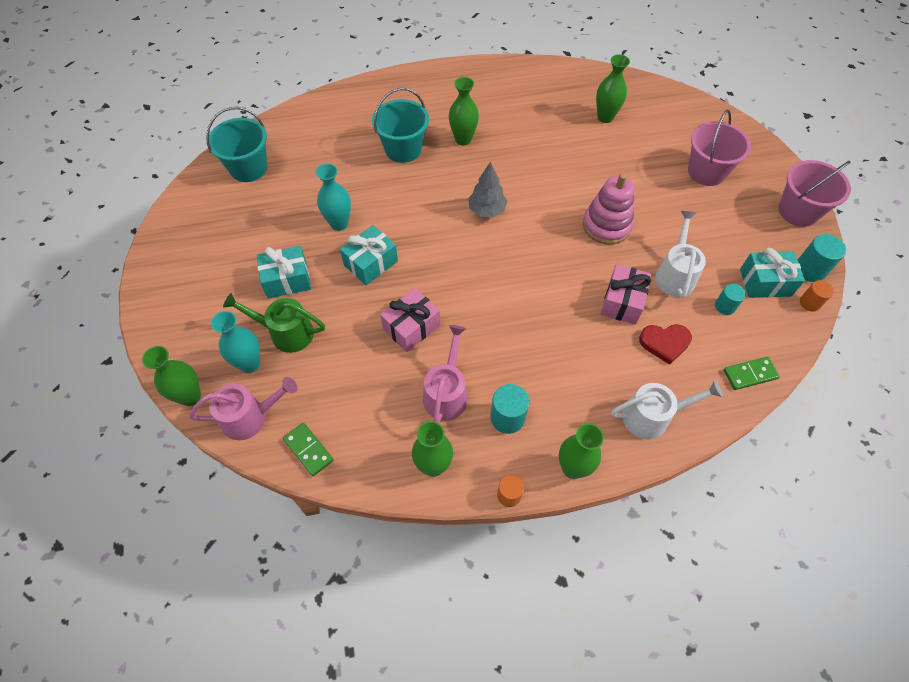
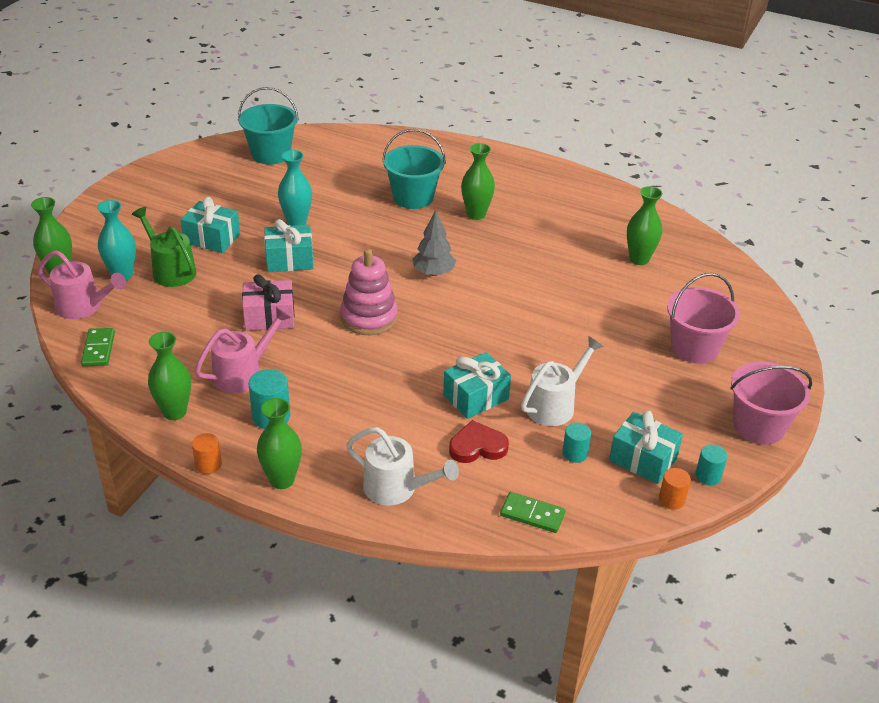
camera: 35 degrees right, 20 degrees down
pink stacking toy [583,173,634,245] -> pink stacking toy moved to [340,249,398,335]
pink gift [601,264,652,325] -> turquoise gift [443,352,511,419]
red heart [639,324,692,365] -> red heart turned 135 degrees clockwise [449,420,509,463]
turquoise cylinder [798,234,846,282] -> turquoise cylinder [695,445,727,485], size x0.65

